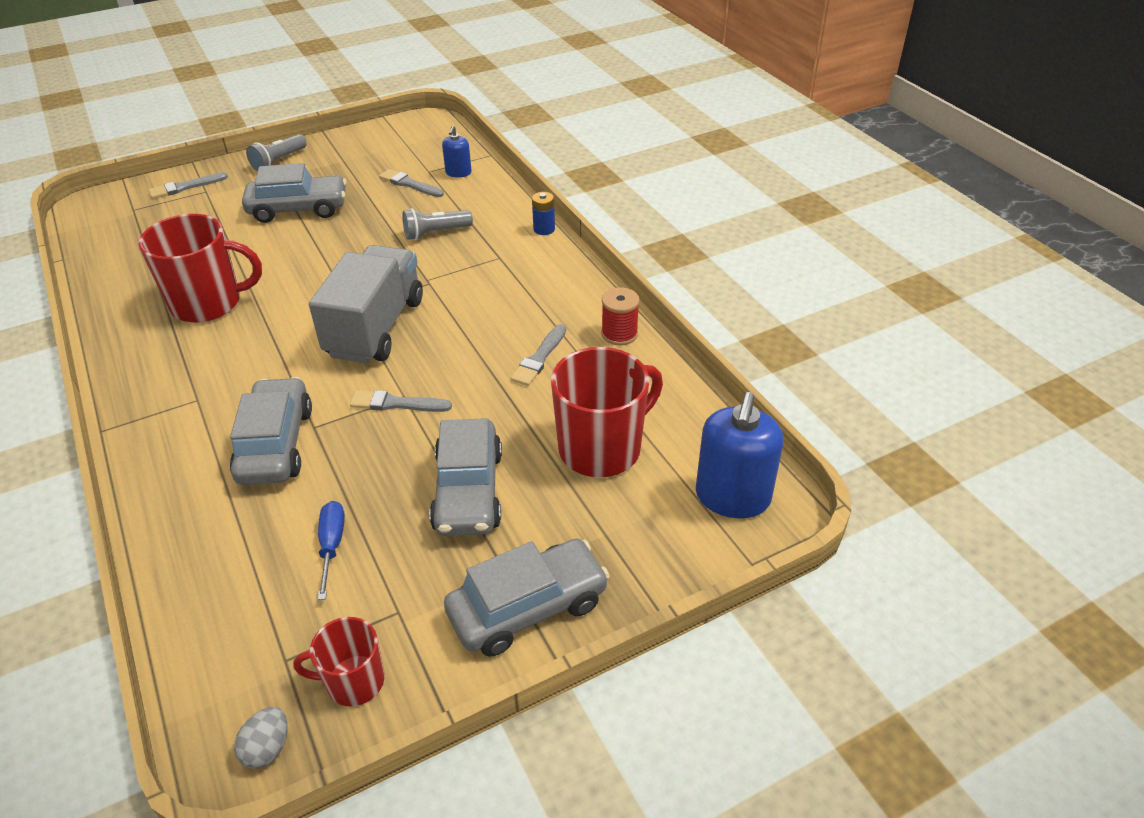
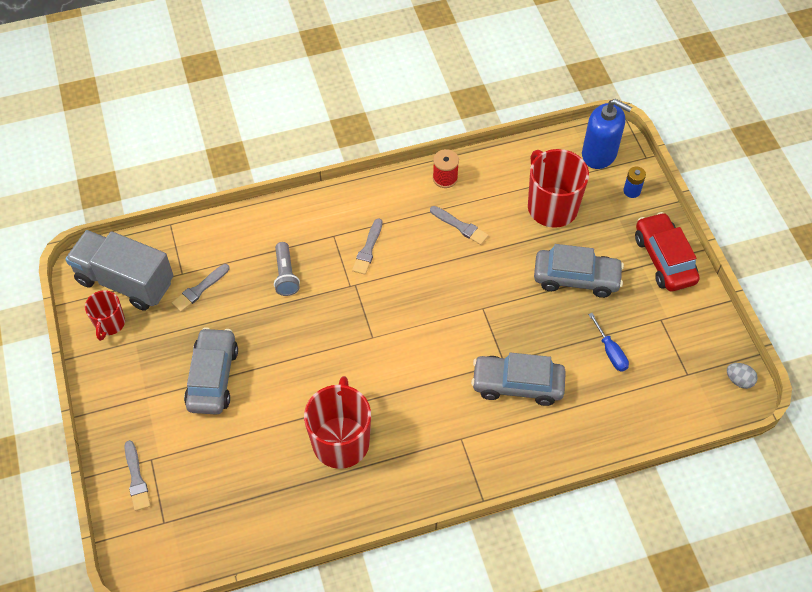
camera: 80 degrees left, 15 degrees up
grey flashlight [246,134,307,171] -> none
red mug [293,617,385,706] -> red mug moved to [85,290,125,341]
grey truck [309,245,423,363] -> grey truck moved to [65,230,174,311]
blue screwdriver [318,501,345,600] -> blue screwdriver turned 120 degrees counterclockwise [588,313,629,372]
grey brush [350,390,452,412] -> grey brush moved to [352,218,382,275]
blue soap dispenser [442,126,472,178] -> none
grey car [444,539,610,657] -> red car [635,212,700,291]
blue battery [532,192,555,235] -> blue battery moved to [623,167,646,198]

